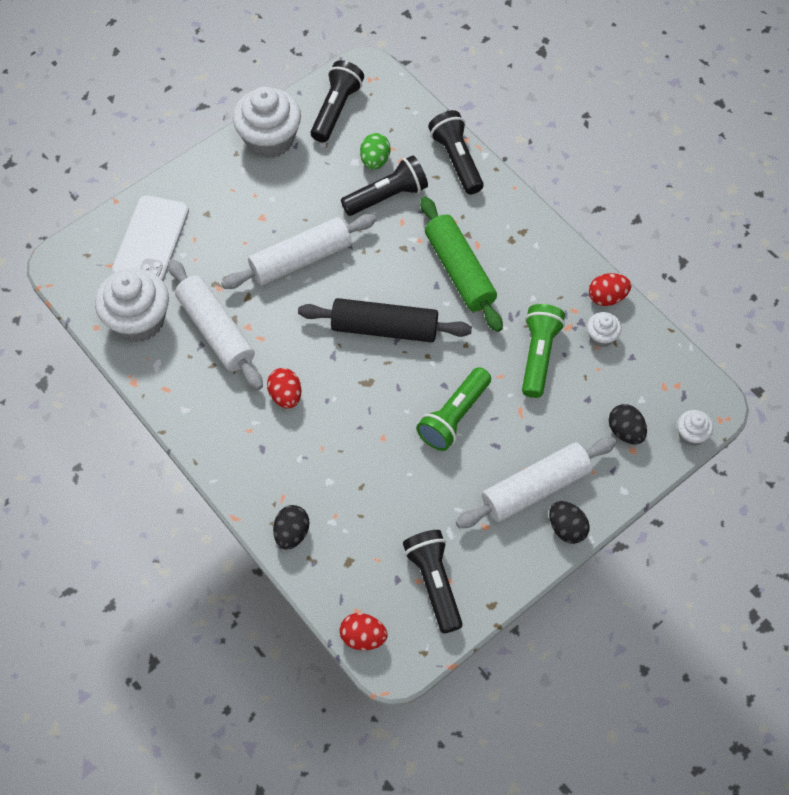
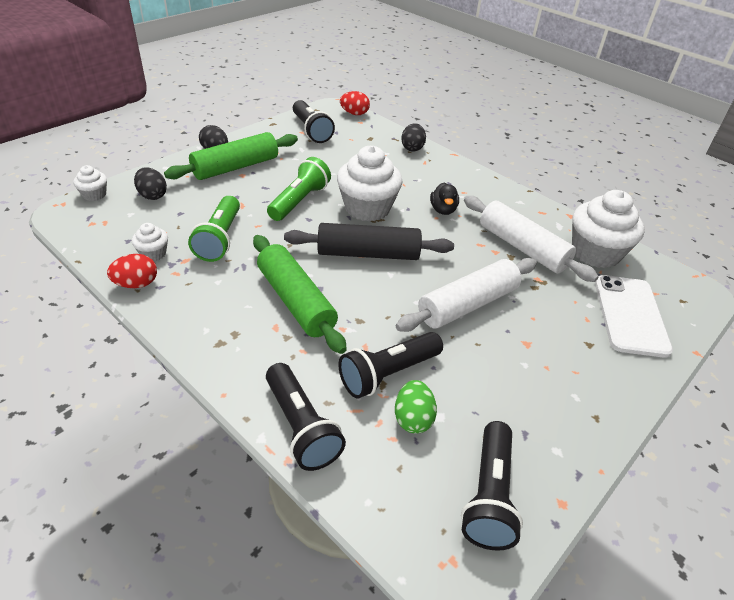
camera: 170 degrees right, 20 degrees down
white cupcake [233,87,301,158] -> white cupcake moved to [337,146,403,222]
red egg [267,368,301,409] -> black duck [430,183,459,215]
white rolling pin [456,437,617,528] -> green rolling pin [164,132,298,180]

